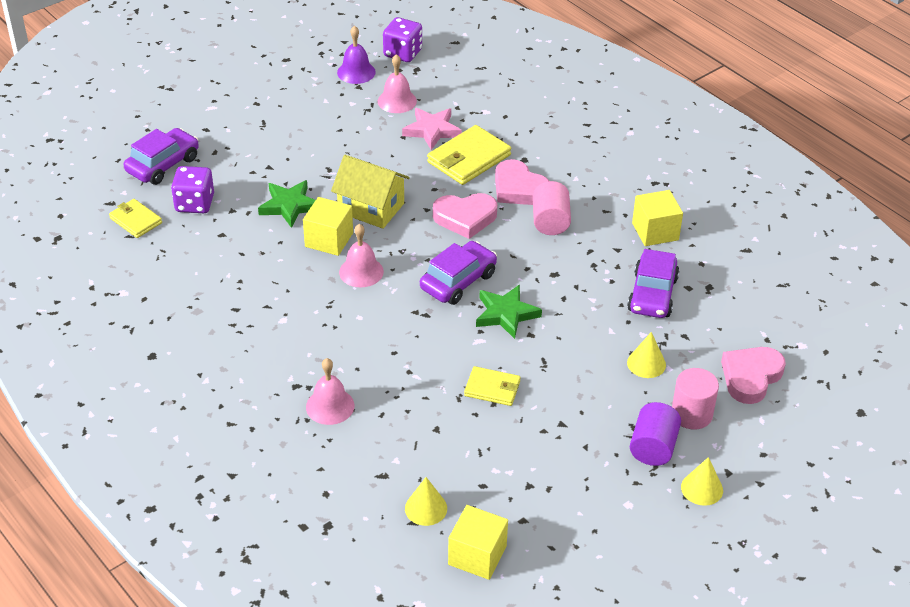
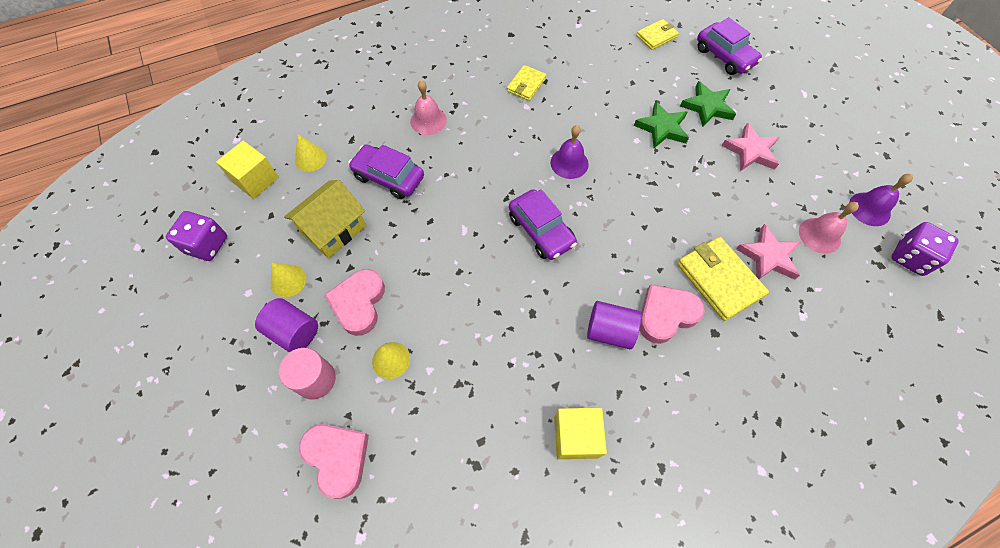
camera: 105 degrees right, 20 degrees up
purple dice [171,166,214,213] -> purple dice moved to [166,211,227,261]
yellow cube [303,197,353,256] -> none
yellow house [331,155,410,229] -> yellow house moved to [284,180,366,258]
pink bell [339,224,384,287] -> purple bell [551,125,589,179]
pink heart [433,193,497,239] -> pink heart moved to [324,269,385,336]
yellow wallet [464,366,521,406] -> yellow wallet moved to [507,65,547,101]
green star [476,285,542,339] -> green star moved to [680,81,736,127]
pink cylinder [533,181,571,235] -> purple cylinder [587,301,641,349]
purple car [627,249,679,318] -> purple car moved to [348,144,424,199]
yellow cone [681,457,723,506] -> yellow cone moved to [270,262,306,297]
none -> pink star [721,123,780,171]

